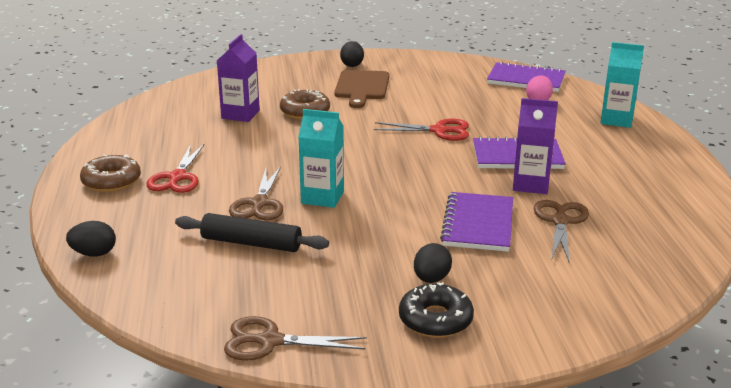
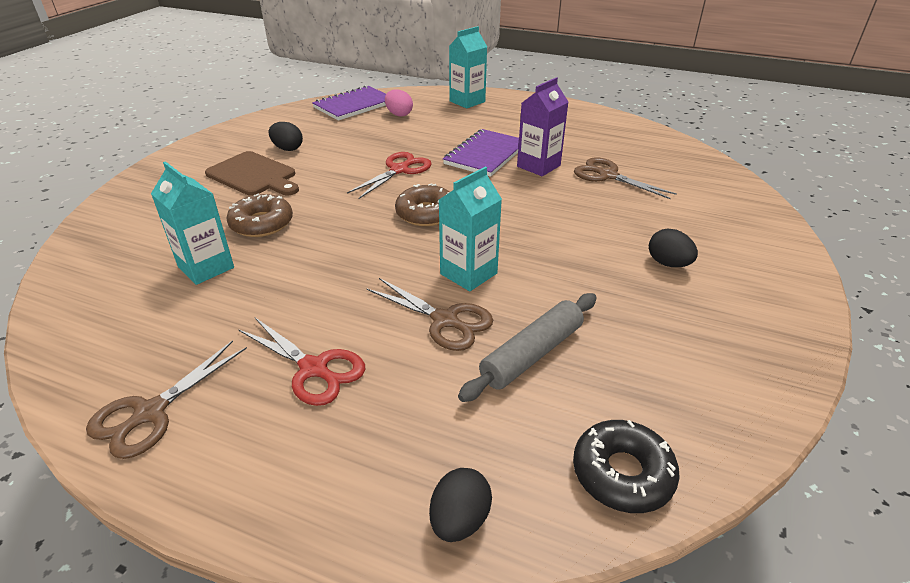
camera: 60 degrees left, 10 degrees up
brown donut [80,154,141,192] -> brown donut moved to [395,183,450,226]
black rolling pin [175,213,329,252] -> grey rolling pin [458,293,597,402]
purple carton [217,34,260,122] -> turquoise carton [151,161,234,285]
brown scissors [224,316,367,361] -> brown scissors moved to [86,340,247,459]
black egg [340,41,364,67] -> black egg moved to [269,122,303,151]
black donut [399,282,474,338] -> black donut moved to [573,420,680,513]
purple notebook [440,192,513,252] -> none

